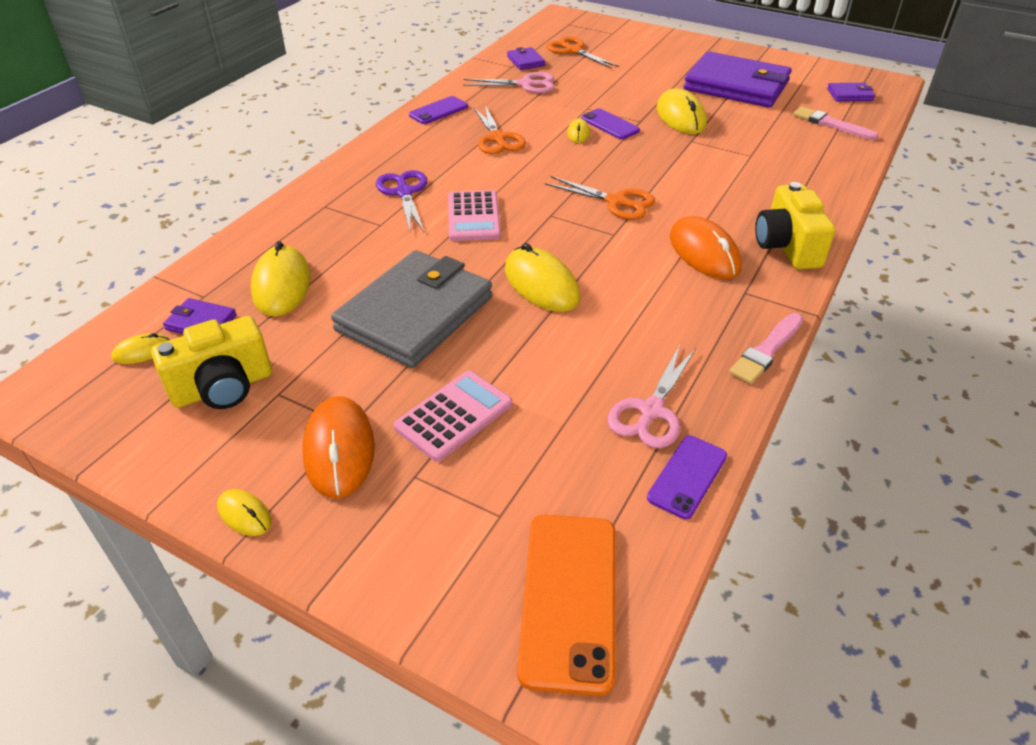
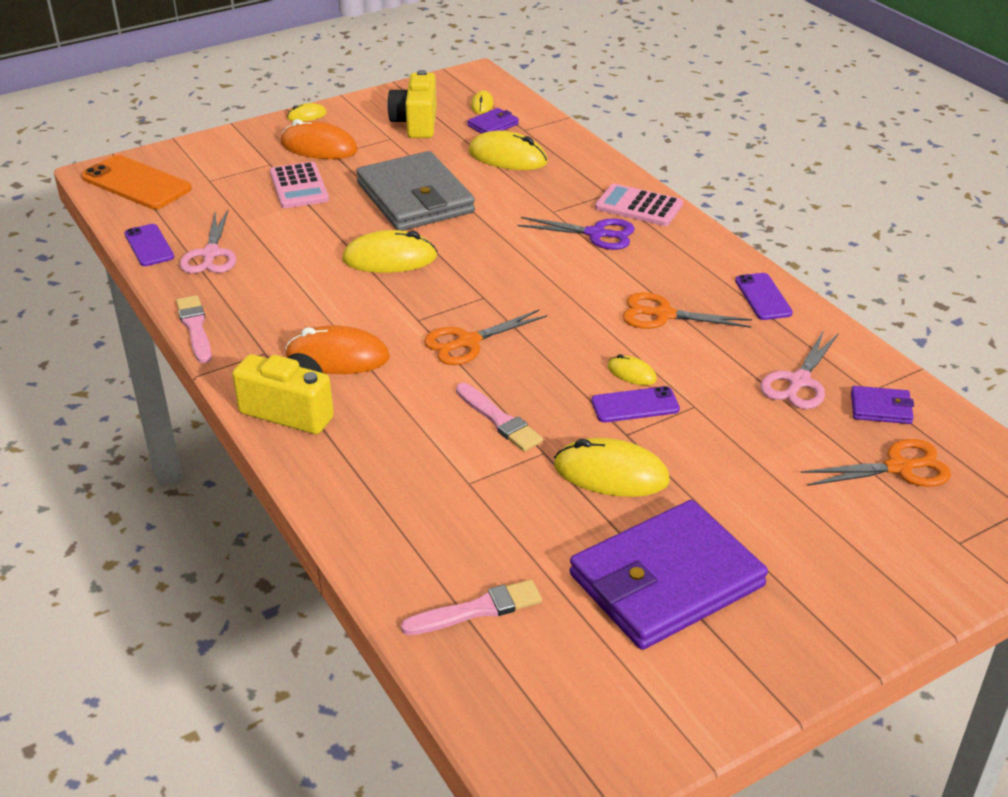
camera: 120 degrees right, 5 degrees down
pink calculator [448,190,501,241] -> pink calculator moved to [595,183,683,226]
pink scissors [608,345,696,448] -> pink scissors turned 150 degrees counterclockwise [180,210,236,274]
purple wallet [827,83,875,102] -> none
none -> pink brush [456,383,543,452]

